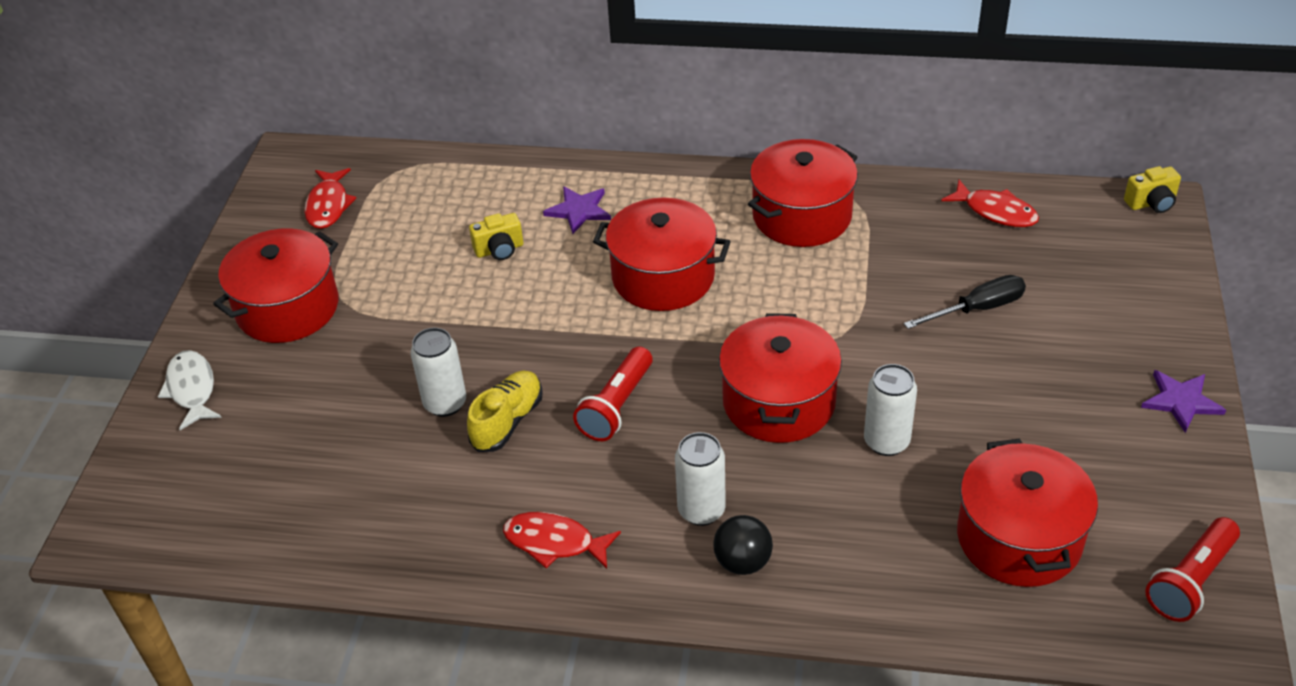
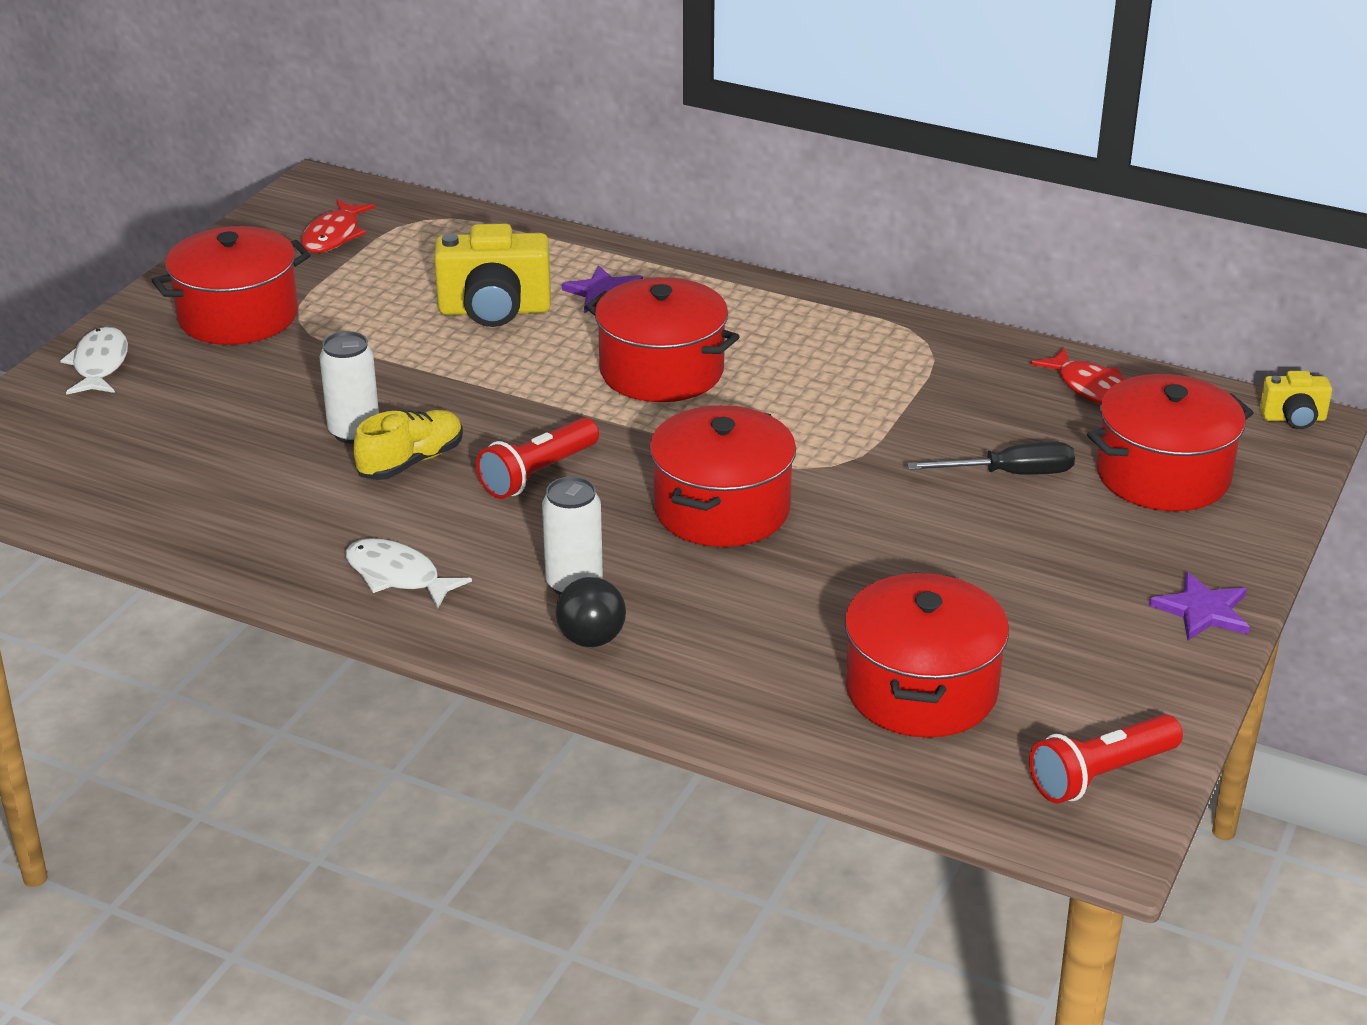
camera: 15 degrees right, 10 degrees down
yellow camera [469,213,523,260] -> yellow camera [434,224,551,327], size x1.90
red fish [503,512,621,569] -> white fish [346,538,472,609]
red pot [748,139,858,247] -> red pot moved to [1087,374,1254,511]
white can [864,364,917,456] -> none

